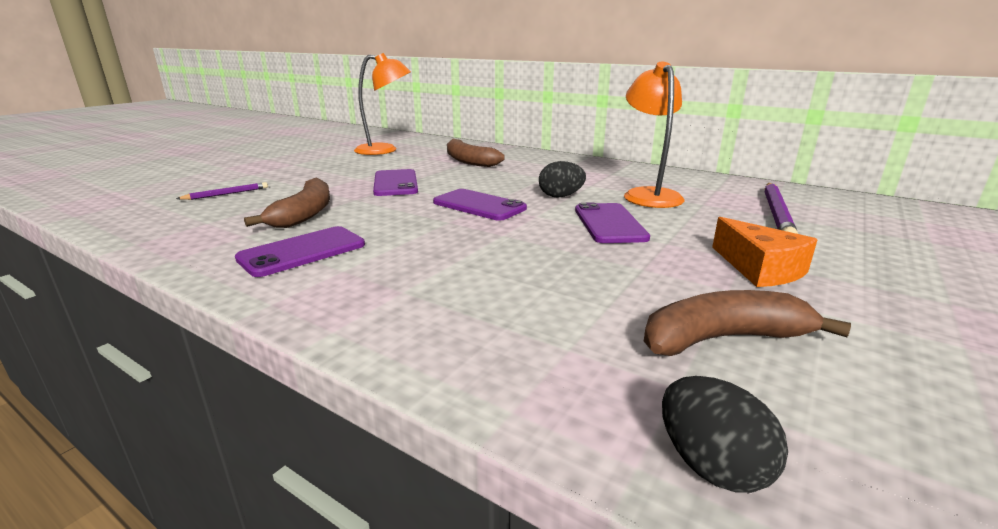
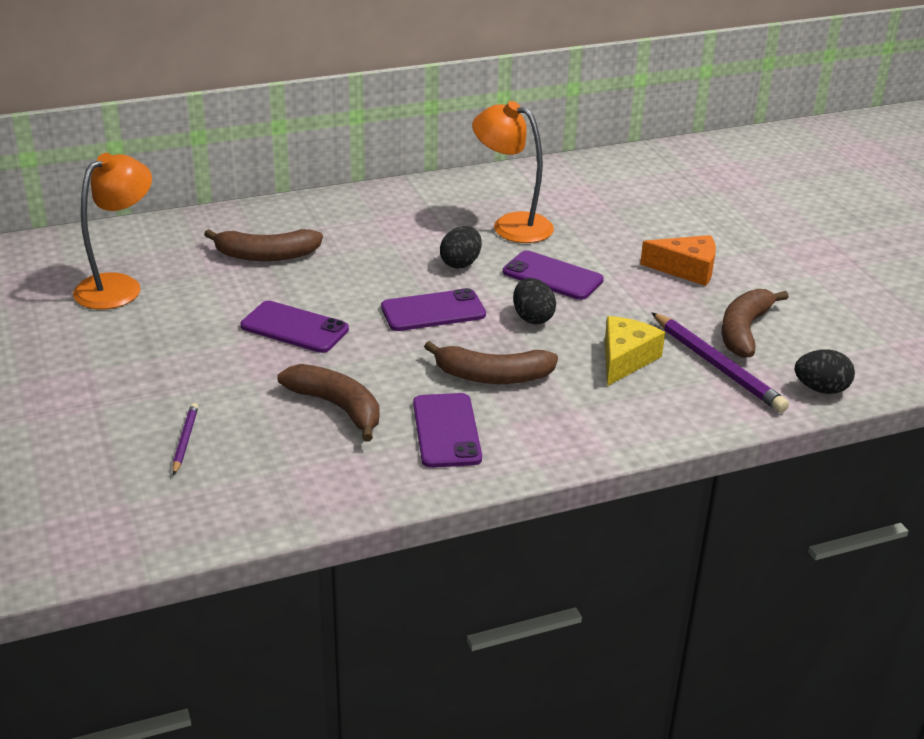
camera: 55 degrees left, 10 degrees up
purple pencil [764,183,798,234] -> purple pencil moved to [652,313,789,413]
none -> brown banana [424,341,558,384]
none -> black egg [513,278,556,324]
none -> yellow cheese [605,316,665,386]

